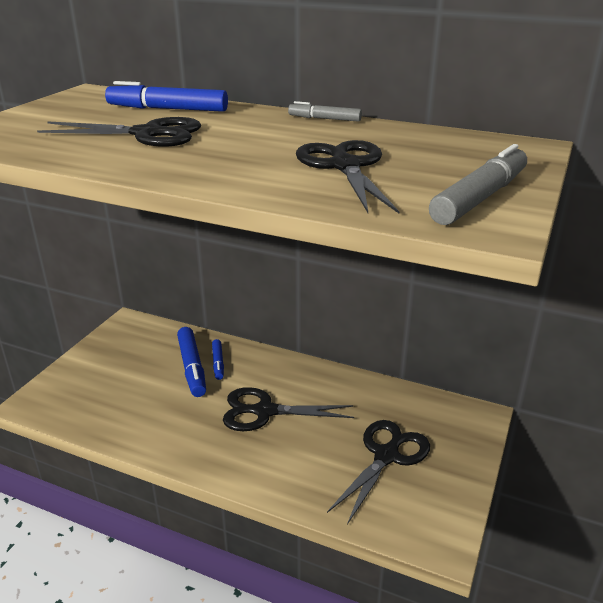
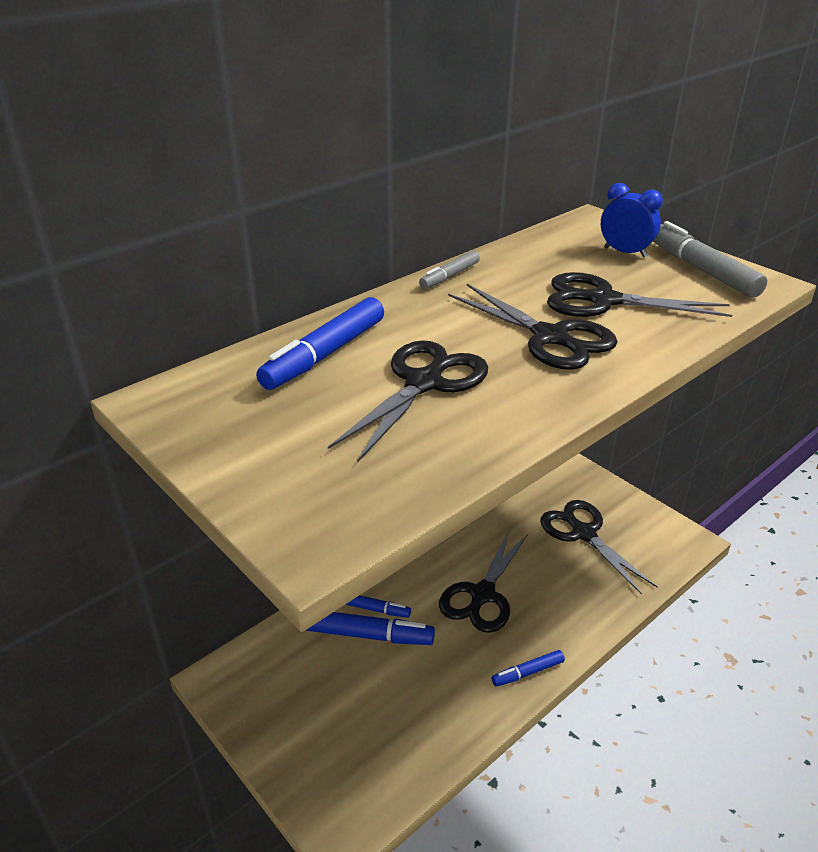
camera: 65 degrees left, 5 degrees up
none -> black scissors [448,284,617,370]
none -> blue marker [492,650,565,687]
none -> blue clock [601,183,663,258]

